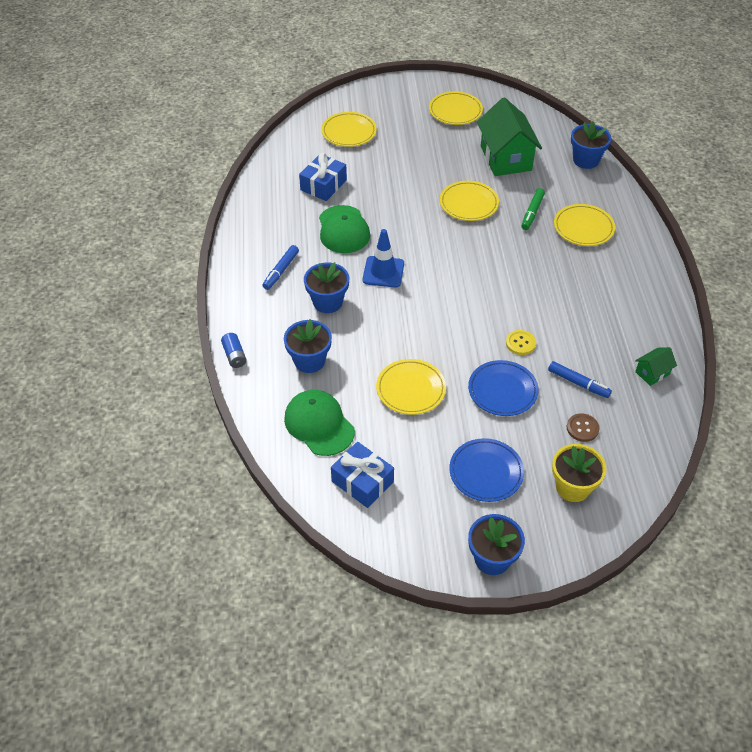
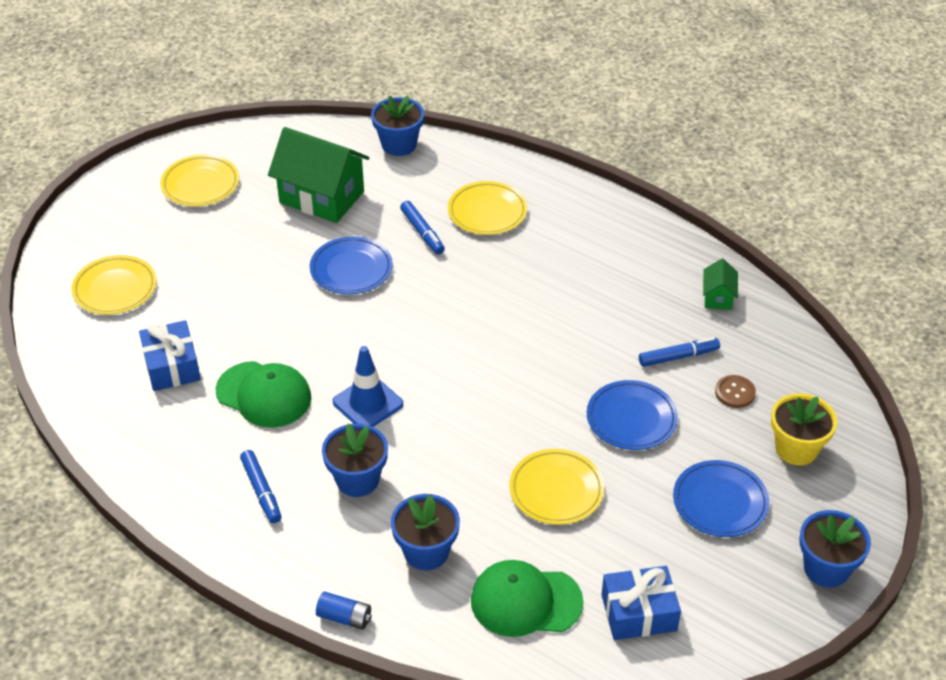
camera: 50 degrees left, 5 degrees down
yellow plate [440,181,499,221] -> blue plate [310,236,393,294]
yellow button [506,330,536,355] -> none
green marker [521,188,545,230] -> blue marker [400,201,445,255]

